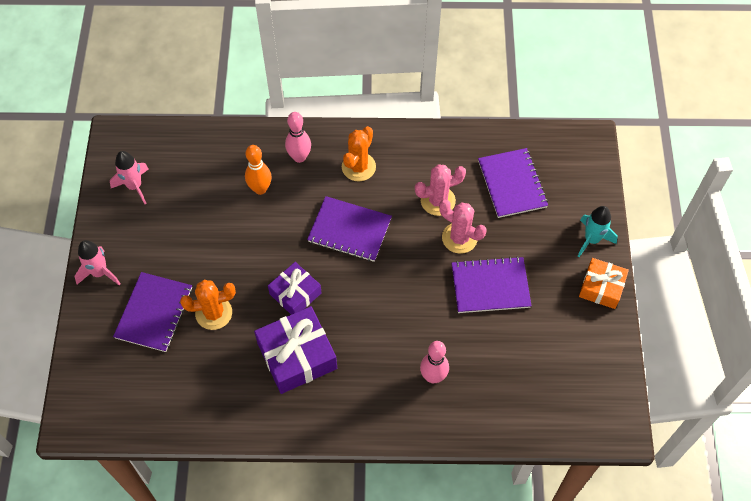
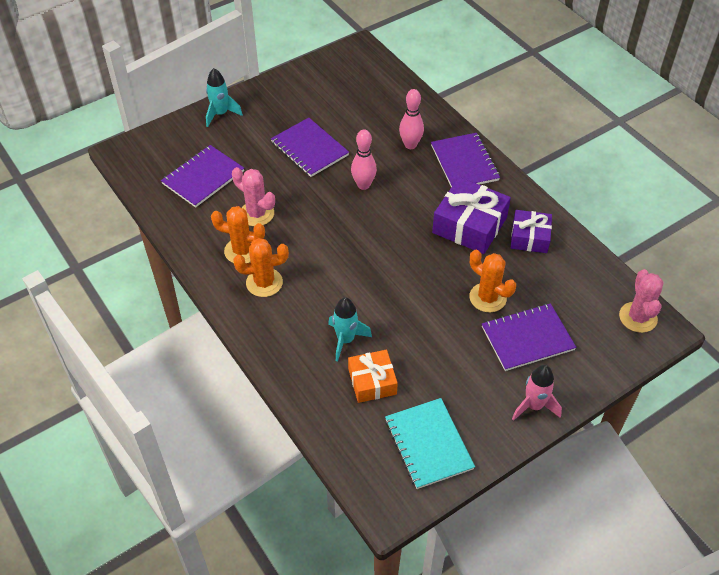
camera: 125 degrees left, 10 degrees down
pink rocket [110,151,149,204] -> turquoise notebook [385,398,475,489]
orange bowling pin [245,145,271,195] -> turquoise rocket [328,297,372,362]
purple gift [268,262,321,315] -> purple gift moved to [511,210,552,253]
pink bowling pin [285,112,311,163] -> pink bowling pin moved to [351,129,377,190]
purple notebook [307,196,392,262] -> purple notebook moved to [431,133,500,187]
pink cactus [439,199,487,254] -> pink cactus moved to [619,269,663,333]
orange gift [579,258,629,309] -> orange gift moved to [348,350,398,403]
none -> orange cactus [211,206,265,263]

